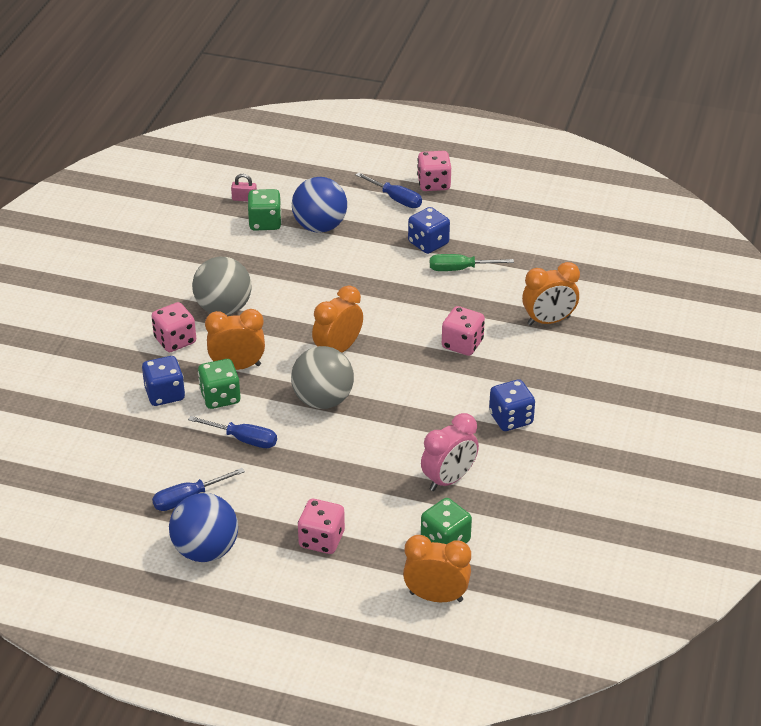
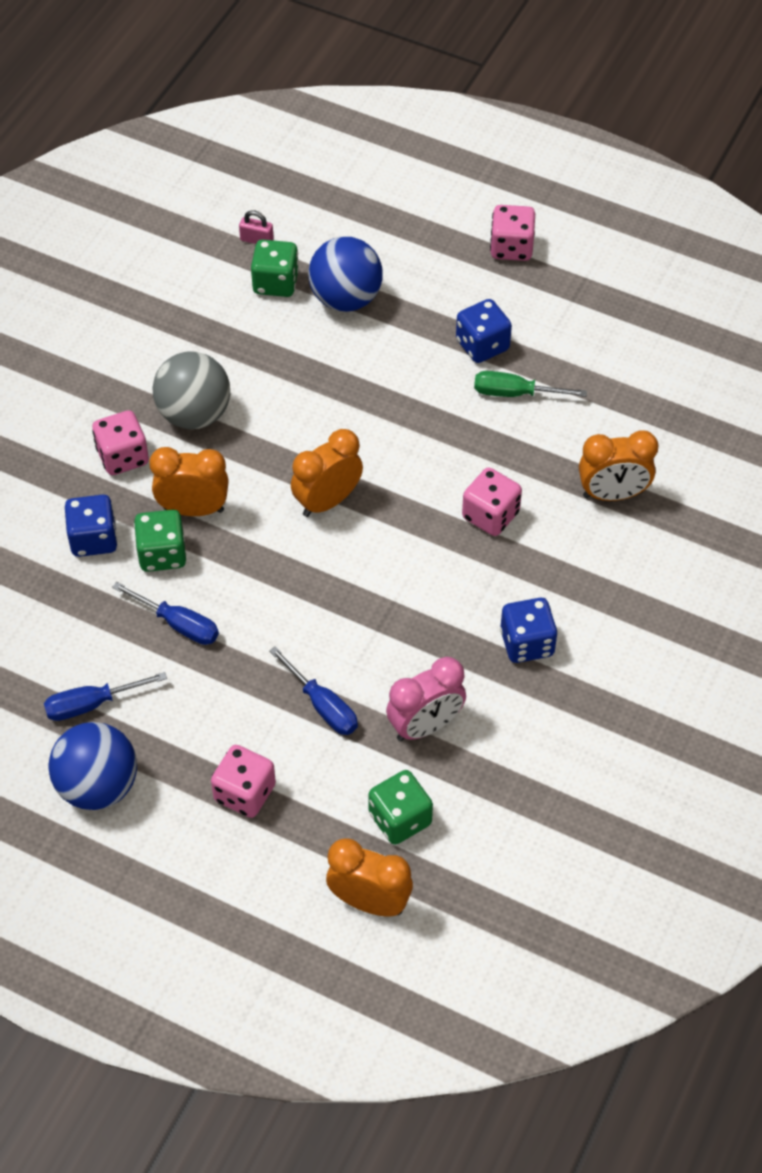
camera: 10 degrees right, 15 degrees up
grey ball [291,346,354,409] -> none
blue screwdriver [356,172,422,208] -> blue screwdriver moved to [269,646,358,735]

